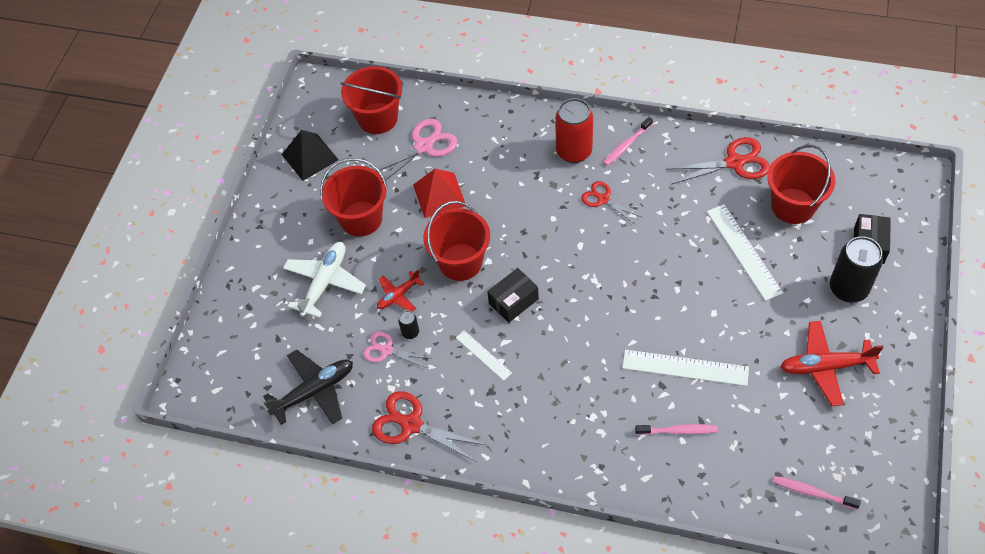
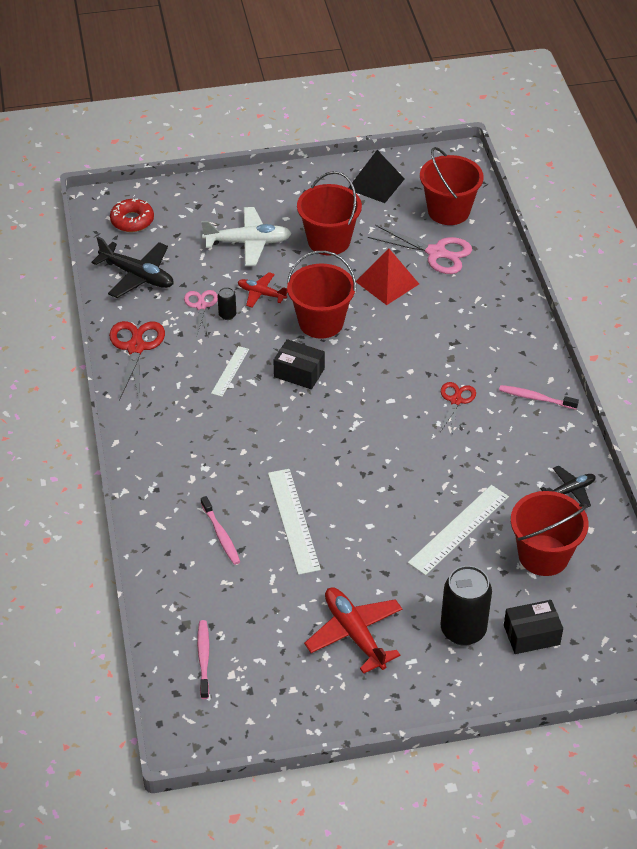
camera: 60 degrees right, 10 degrees down
red can [555,98,593,163] -> none
red scissors [666,137,770,185] -> black plane [540,466,596,508]
none -> red donut [110,198,154,232]

